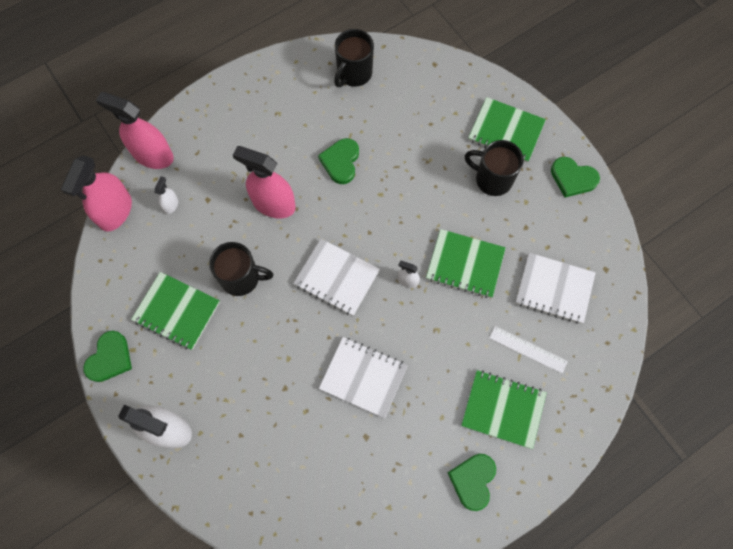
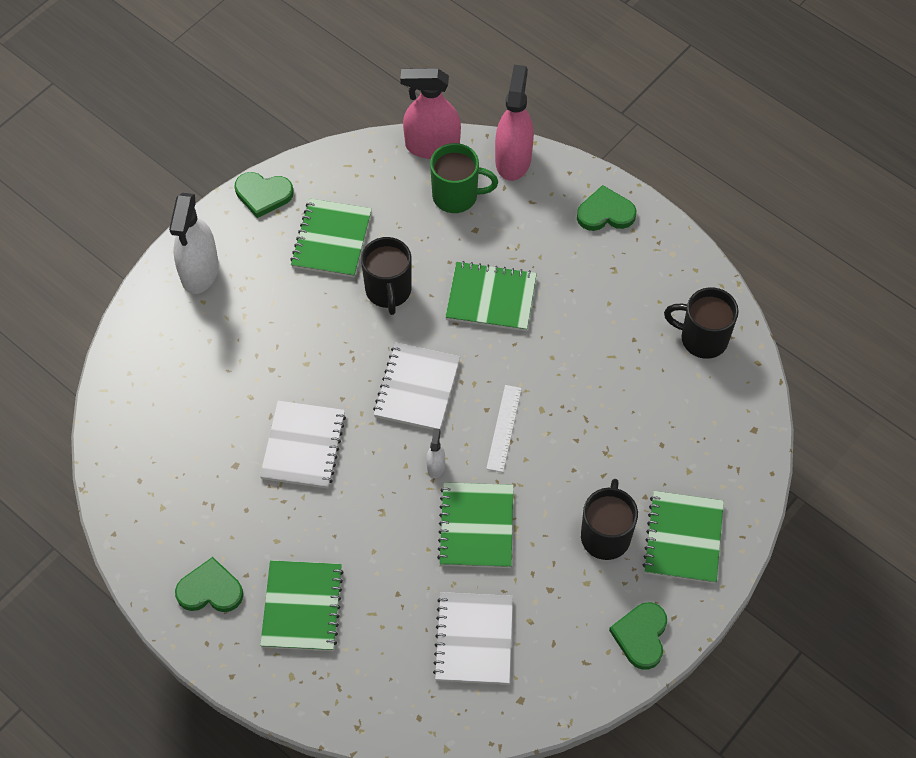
camera: 75 degrees right, 10 degrees down
white spray bottle [155,176,178,214] -> green mug [430,143,498,213]
pink spray bottle [233,146,296,218] -> green notebook [445,261,537,331]
green heart [318,138,359,184] -> green heart moved to [577,185,636,231]
white ruler [489,326,568,374] -> white ruler moved to [486,385,522,472]

